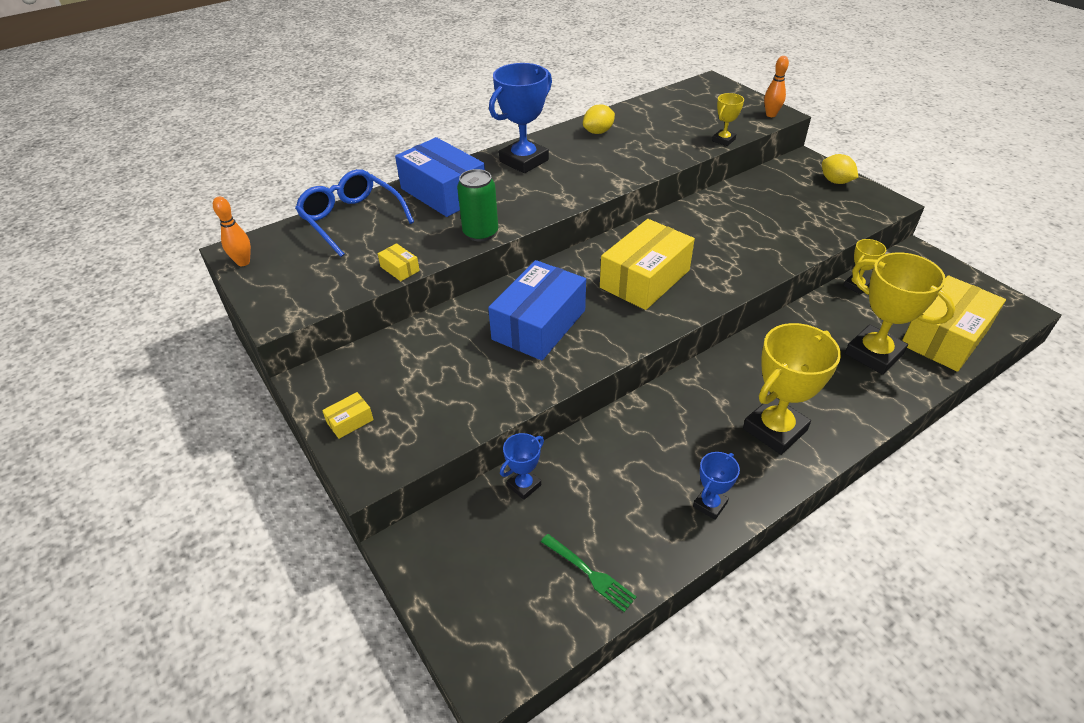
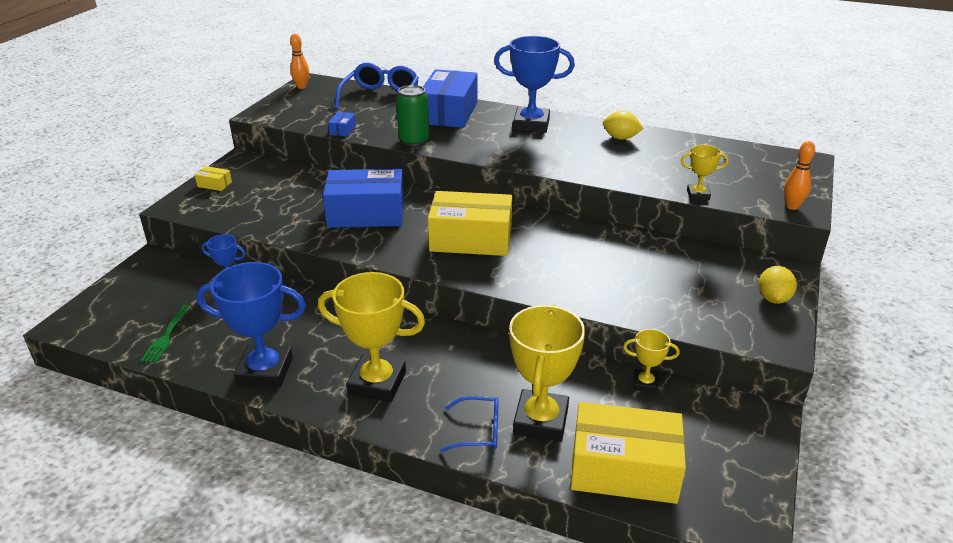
camera: 55 degrees right, 10 degrees down
yellow box [378,243,420,281] -> blue box [328,112,356,137]
blue trophy [693,452,740,520] -> blue trophy [196,262,306,388], size x1.98
none -> blue glasses [440,396,499,452]

